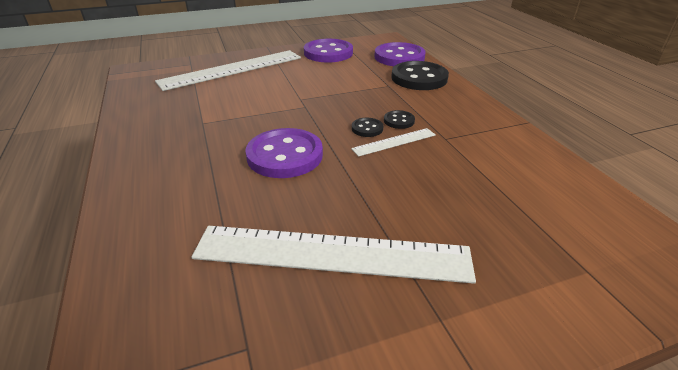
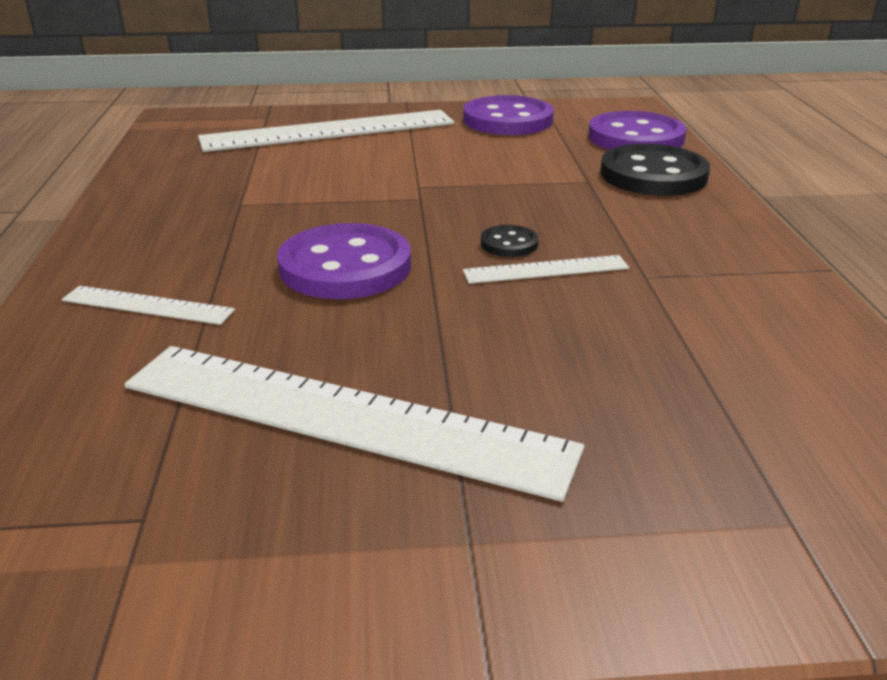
camera: 15 degrees right, 5 degrees down
black button [384,110,415,129] -> none
none -> white ruler [62,286,235,325]

